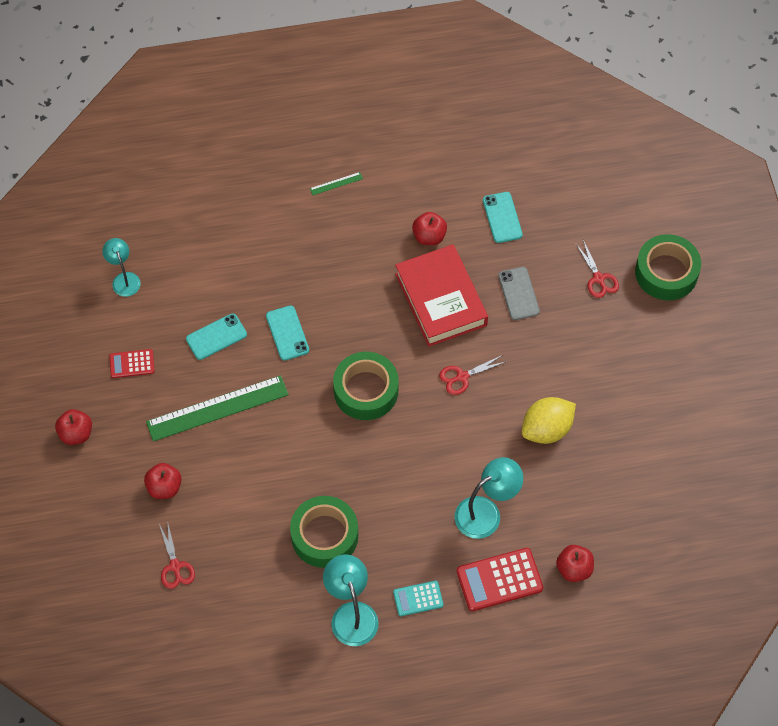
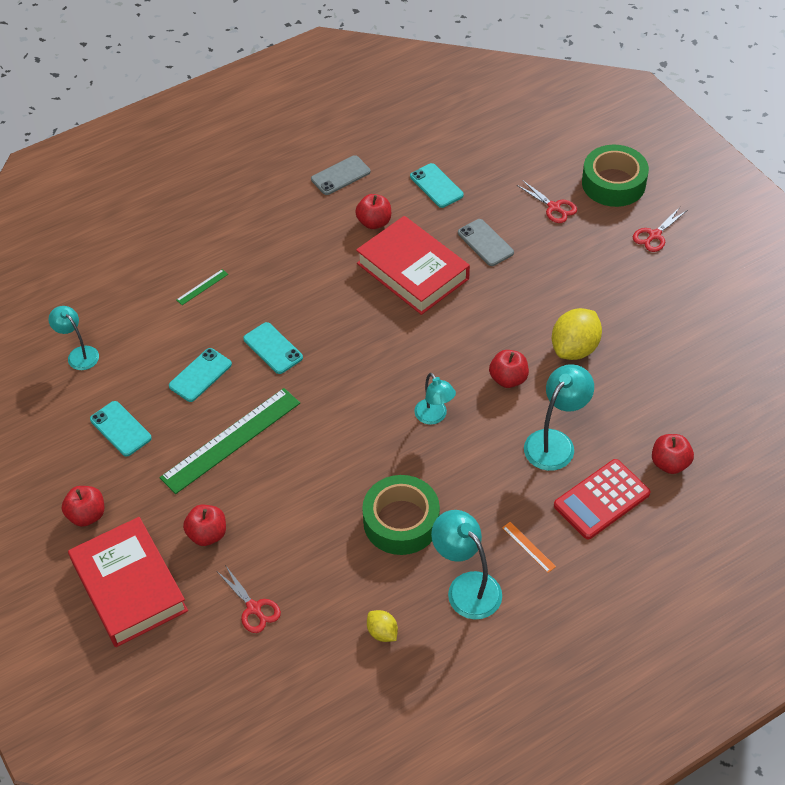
camera: 20 degrees left, 10 degrees down
red calculator [109,349,155,378] -> turquoise phone [90,401,152,456]
green ruler [310,172,363,195] -> green ruler moved to [176,269,228,305]
green tape [333,352,399,420] -> none
turquoise calculator [393,581,444,616] -> orange ruler [502,522,556,573]
red scissors [439,355,507,395] -> red scissors moved to [633,207,686,252]
none -> red book [68,517,188,647]
none -> grey phone [311,155,371,195]
none -> yellow lemon [367,610,398,642]
none -> turquoise lamp [414,373,456,425]
none -> red apple [489,350,529,388]

